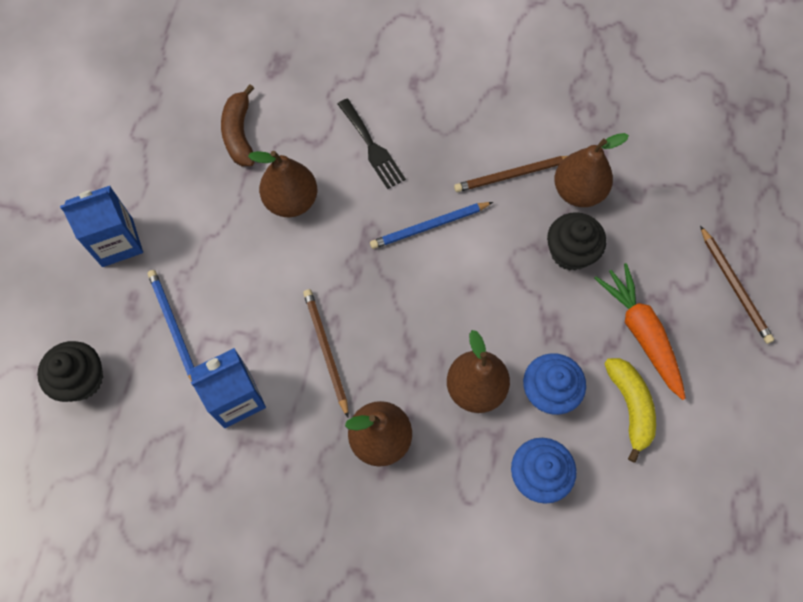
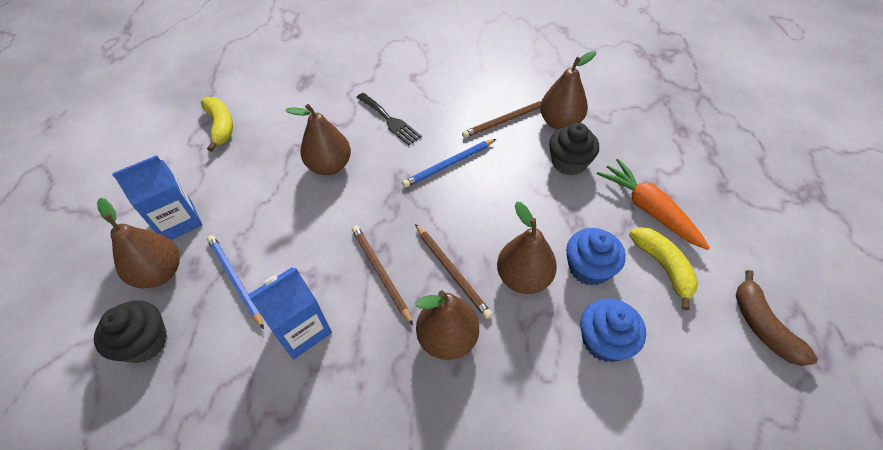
camera: 10 degrees left, 15 degrees down
brown banana [221,84,255,166] -> brown banana moved to [736,270,817,366]
brown pencil [700,226,774,344] -> brown pencil moved to [415,224,492,319]
none -> brown pear [97,198,180,288]
none -> yellow banana [201,97,233,152]

